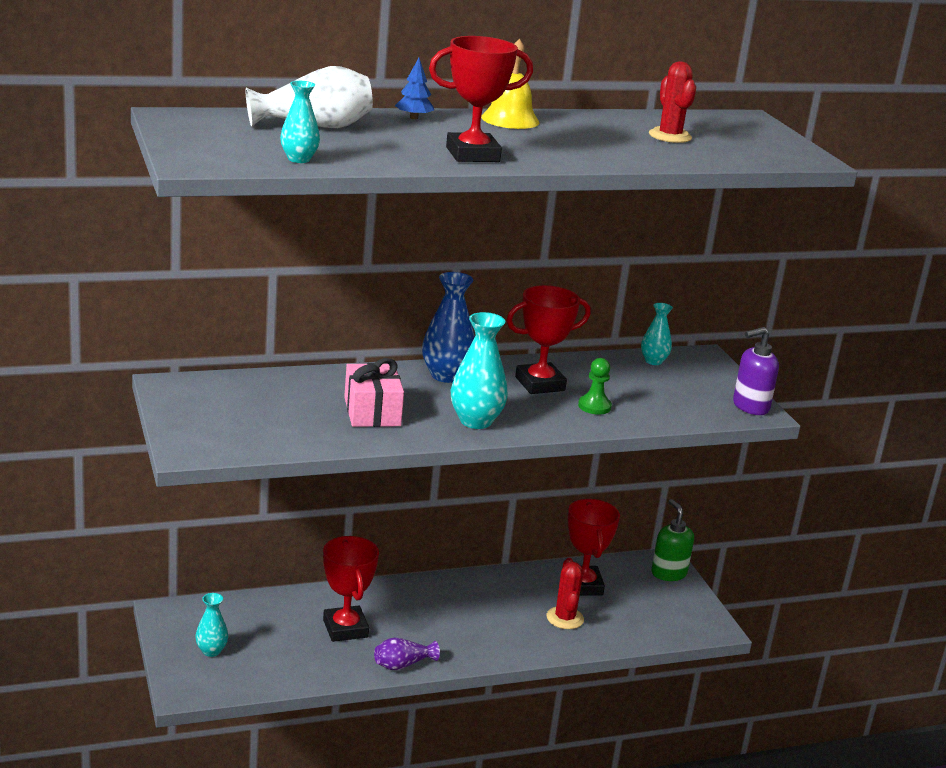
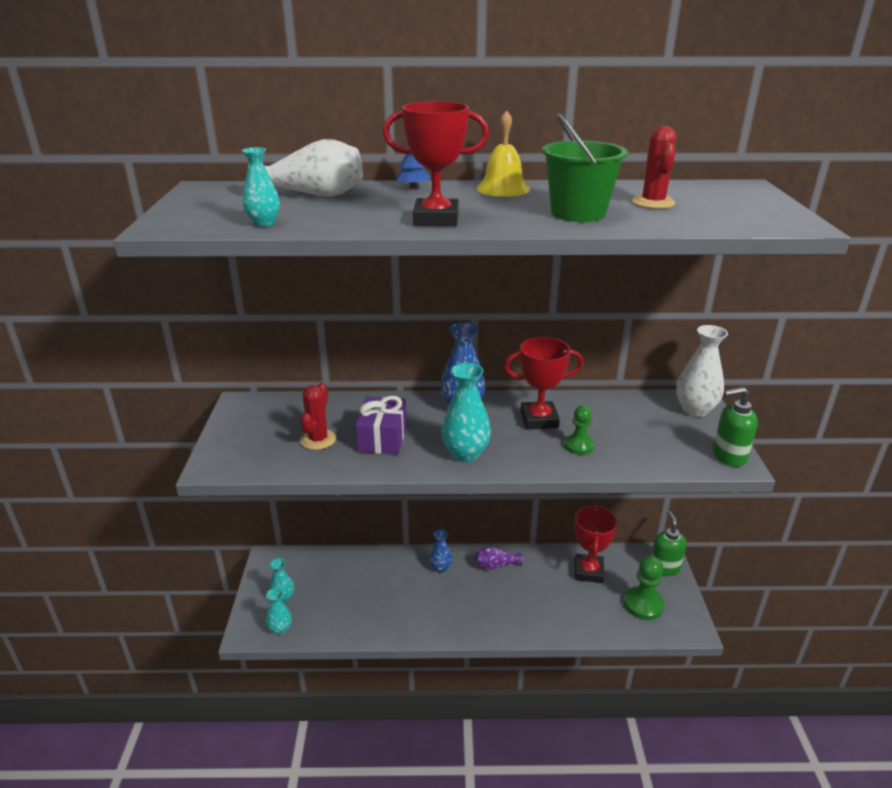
camera: 20 degrees right, 5 degrees up
red trophy [323,536,379,642] -> none
pink gift [344,358,404,427] -> purple gift [355,396,407,454]
purple vase [374,638,440,670] -> purple vase moved to [476,546,523,570]
red cactus [547,558,584,629] -> red cactus moved to [300,383,336,450]
turquoise vase [641,303,673,365] -> turquoise vase moved to [266,588,292,635]
purple soap dispenser [733,327,779,415] -> green soap dispenser [713,387,758,467]
none -> blue vase [429,529,453,573]
none -> green bucket [542,113,628,222]
none -> green pawn [624,556,664,620]
none -> white vase [676,325,728,417]

